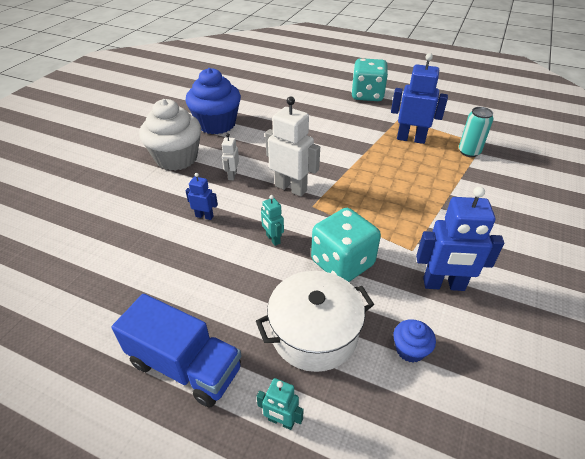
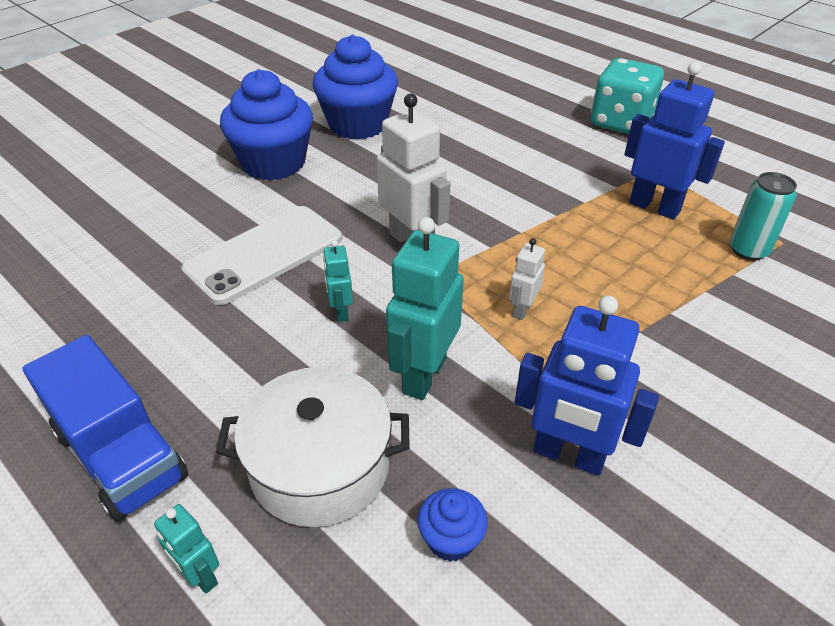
camera: 20 degrees right, 0 degrees up
white cupcake [139,99,201,171] -> blue cupcake [220,69,313,181]
blue robot [186,173,218,220] -> white phone [181,206,342,305]
white robot [222,133,239,180] -> white robot moved to [509,238,545,320]
turquoise dice [311,208,381,282] -> turquoise robot [386,217,464,400]

